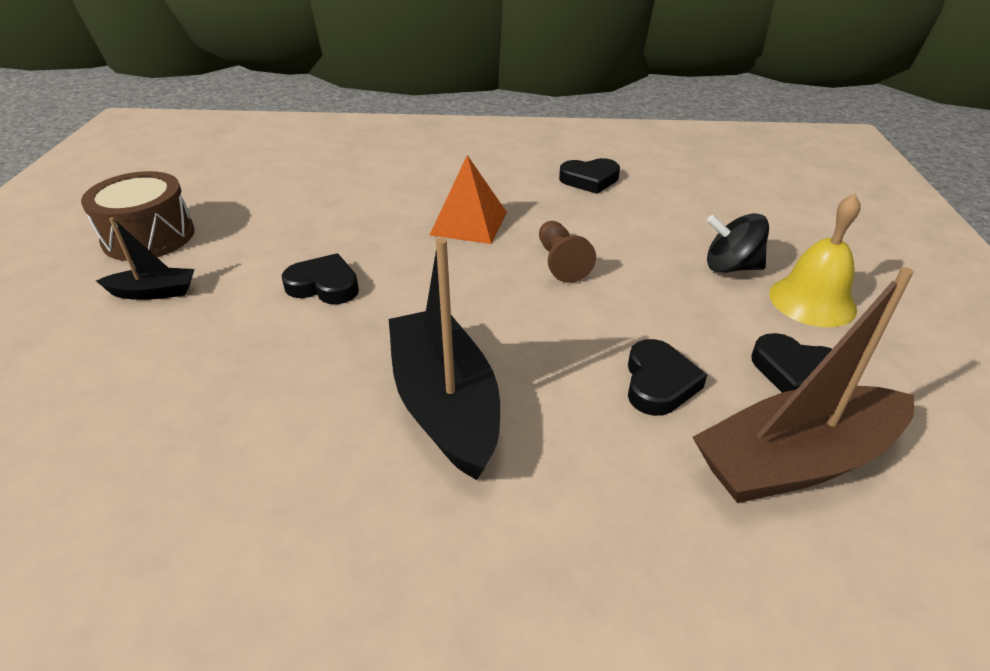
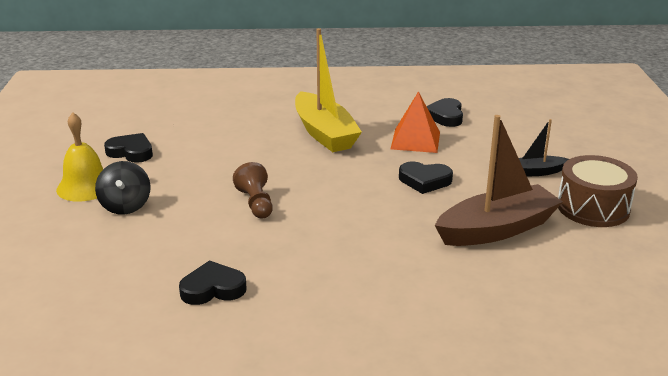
camera: 175 degrees right, 10 degrees down
black boat [389,238,500,480] -> yellow boat [295,28,362,152]
orange pyramid [430,155,507,244] -> orange pyramid moved to [391,91,440,153]
black heart [628,339,707,416] -> black heart moved to [427,98,463,127]
brown boat [692,267,914,503] -> brown boat moved to [435,115,563,246]
black spinning top [707,213,769,273] -> black spinning top turned 75 degrees clockwise [95,161,151,215]

